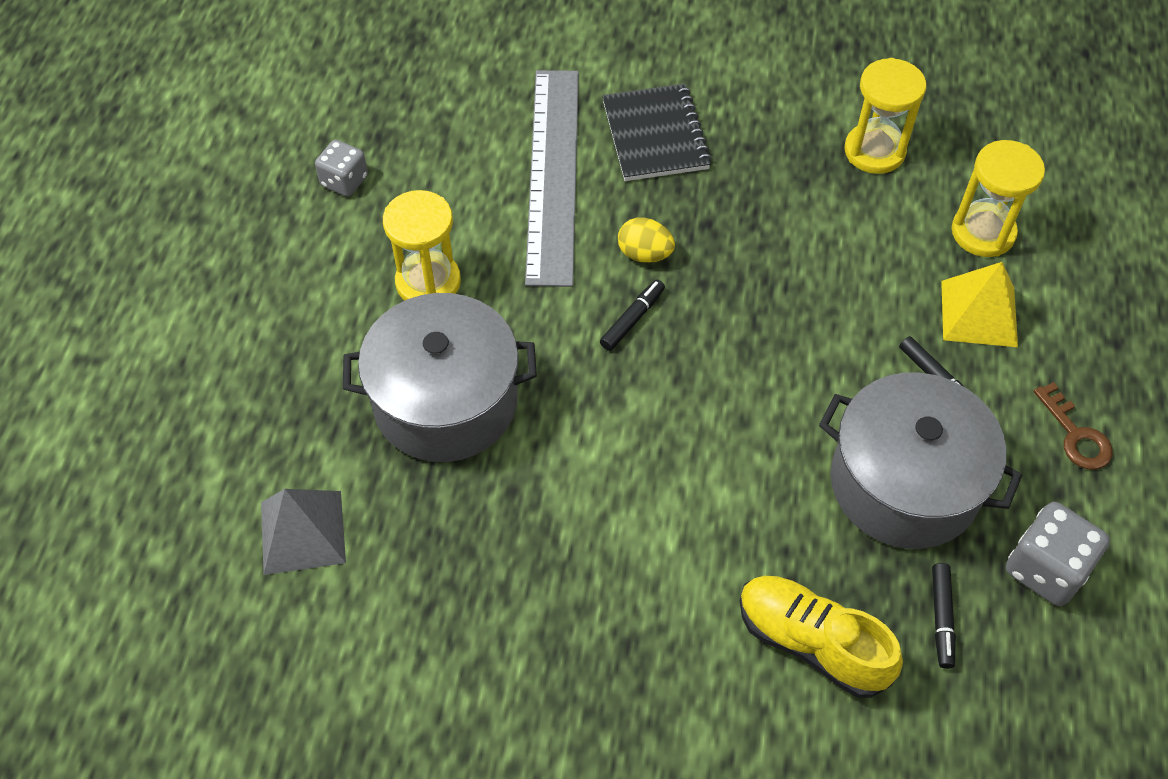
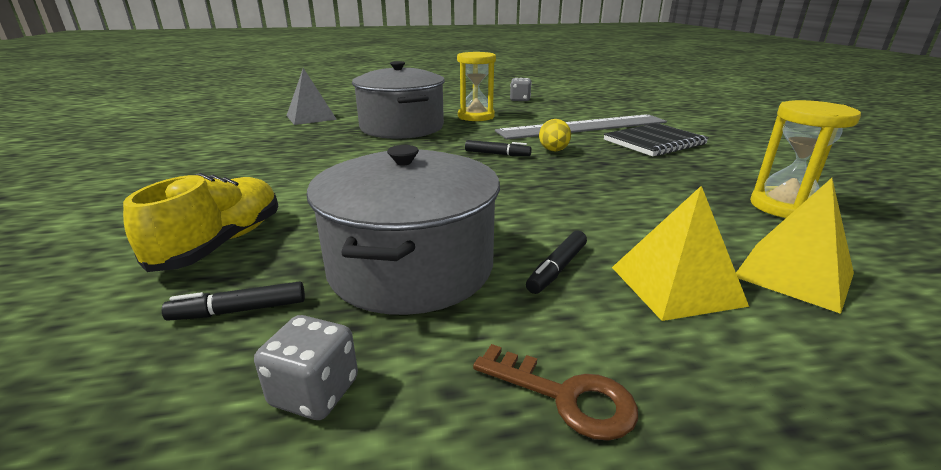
camera: 70 degrees right, 30 degrees down
yellow hourglass [952,140,1045,257] -> yellow pyramid [736,178,854,314]
grey dice [1006,502,1110,606] -> grey dice [254,315,358,420], size x0.66
brown key [1033,382,1113,470] -> brown key turned 105 degrees counterclockwise [473,344,638,441]

